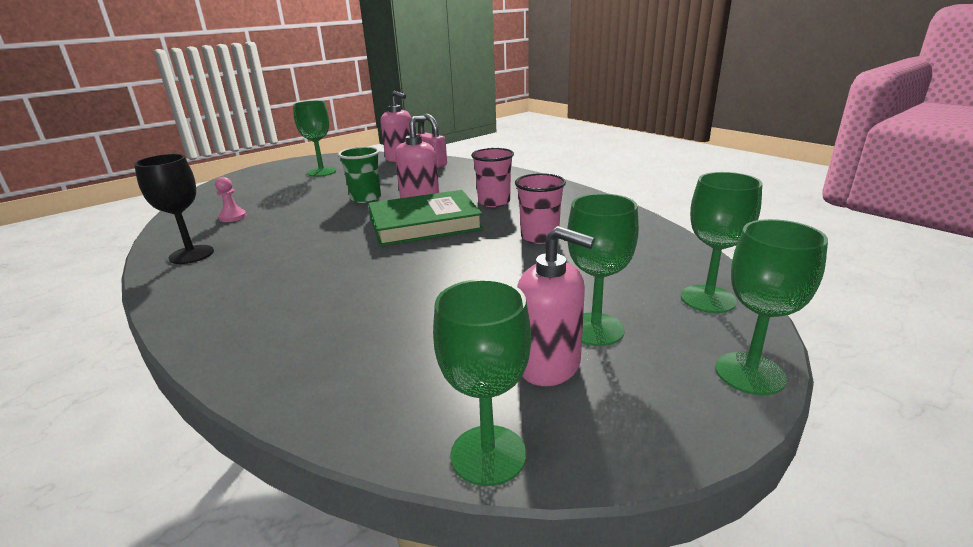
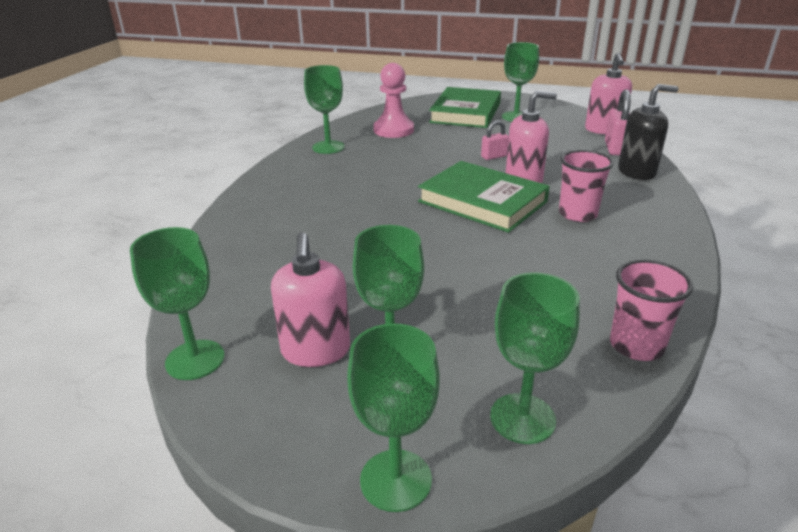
camera: 55 degrees right, 5 degrees up
black goblet [134,154,214,264] -> green goblet [304,65,345,154]
pink pawn [215,177,247,222] -> pink pawn [373,63,414,138], size x1.82
green cup [338,146,381,203] -> pink padlock [481,120,509,160]
pink cup [515,173,566,244] -> pink cup moved to [610,260,693,361]
none -> green book [429,87,501,128]
none -> black soap dispenser [618,84,678,180]

